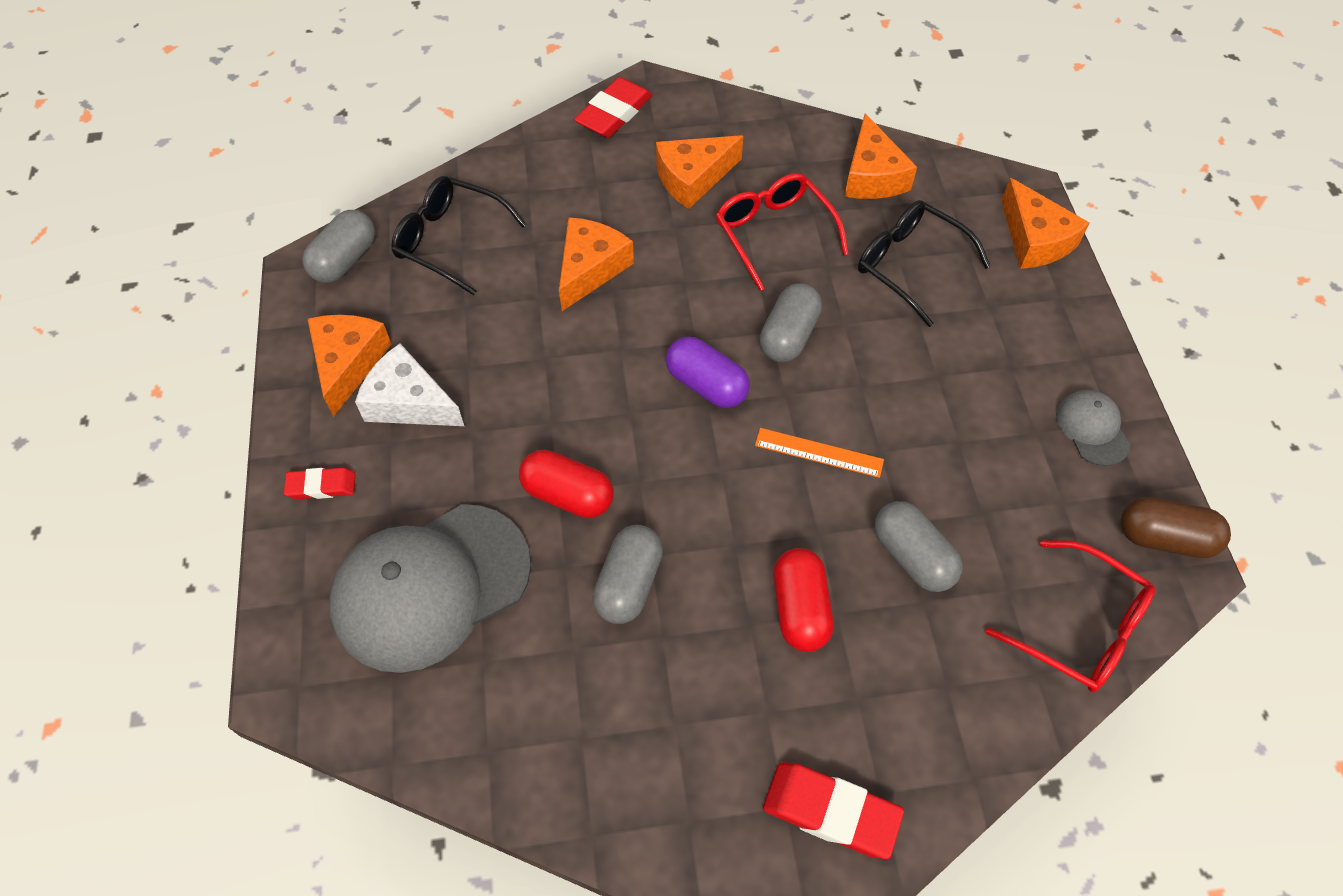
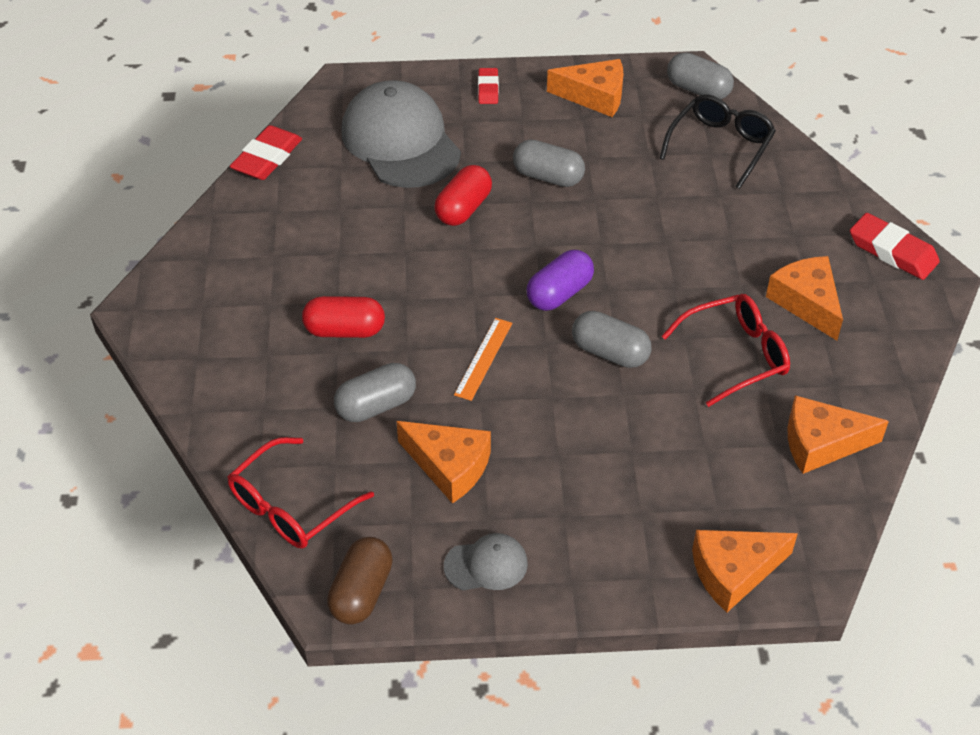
camera: 95 degrees right, 10 degrees down
white cheese [355,343,464,426] -> none
orange cheese [559,217,634,311] -> orange cheese moved to [397,421,491,503]
grey capsule [593,525,663,624] -> grey capsule moved to [513,139,585,187]
red eraser [763,762,904,859] -> red eraser moved to [230,125,302,180]
black glasses [858,200,991,327] -> none

